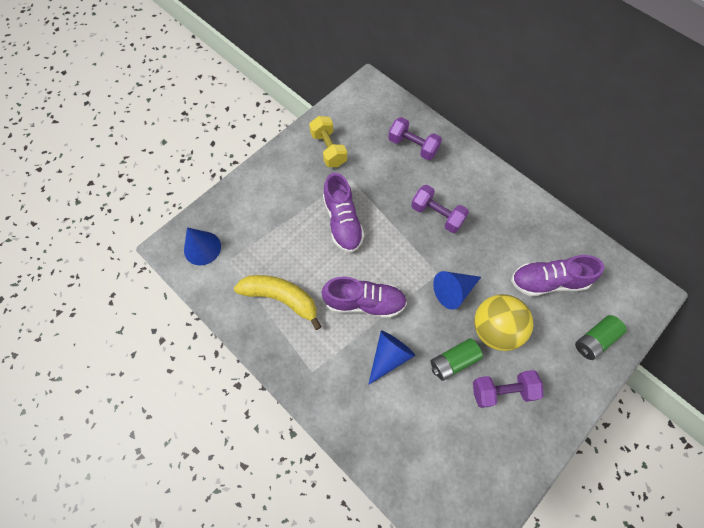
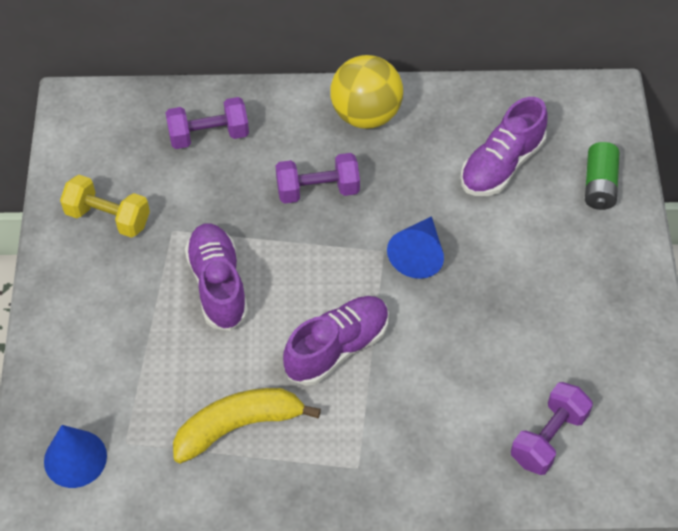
camera: 45 degrees left, 10 degrees down
purple shoe [323,173,365,253] -> purple shoe turned 135 degrees counterclockwise [185,223,248,331]
blue cone [368,330,415,385] -> none
green battery [431,338,483,381] -> none
purple dumbbell [473,370,543,408] -> purple dumbbell moved to [511,382,593,475]
yellow ball [474,294,533,351] -> yellow ball moved to [331,55,403,129]

